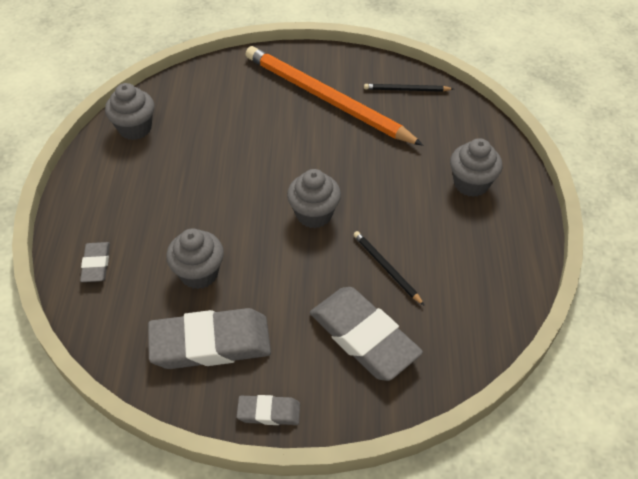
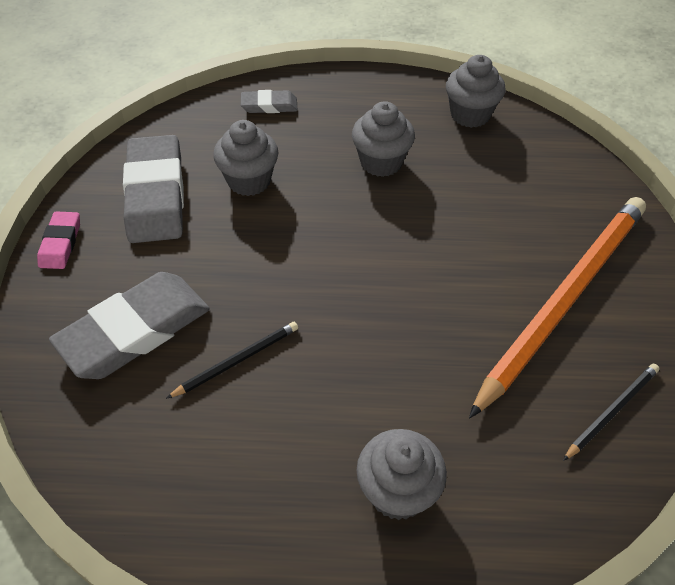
camera: 90 degrees right, 0 degrees up
grey eraser [237,395,300,425] -> pink eraser [37,212,80,269]
grey cupcake [287,169,341,228] -> grey cupcake moved to [352,101,415,177]
black pencil [364,84,453,92] -> black pencil turned 45 degrees clockwise [563,364,659,461]

